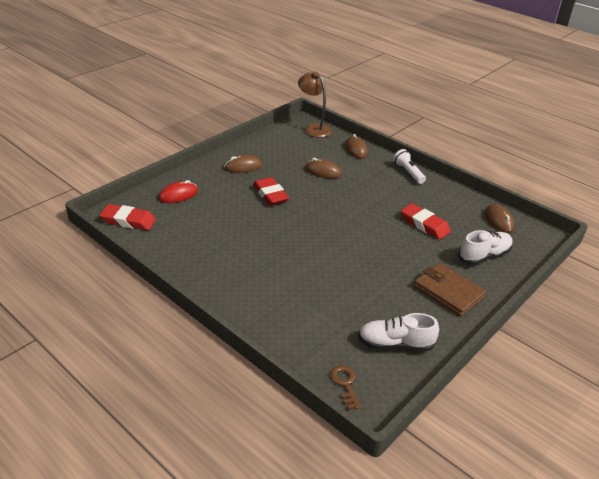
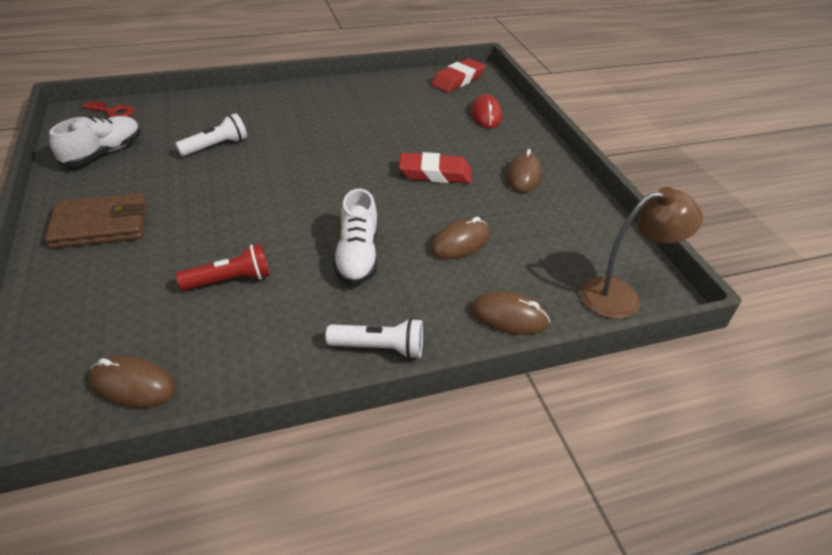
camera: 120 degrees right, 5 degrees up
brown key [330,365,361,410] -> red key [82,101,134,117]
red eraser [401,203,451,240] -> red flashlight [176,244,270,290]
white shoe [458,230,513,265] -> white shoe moved to [333,188,378,285]
none -> white flashlight [175,113,247,156]

